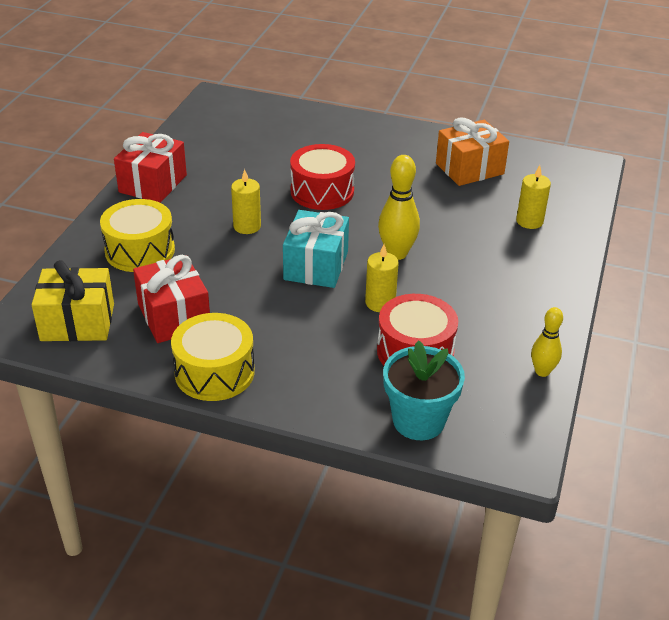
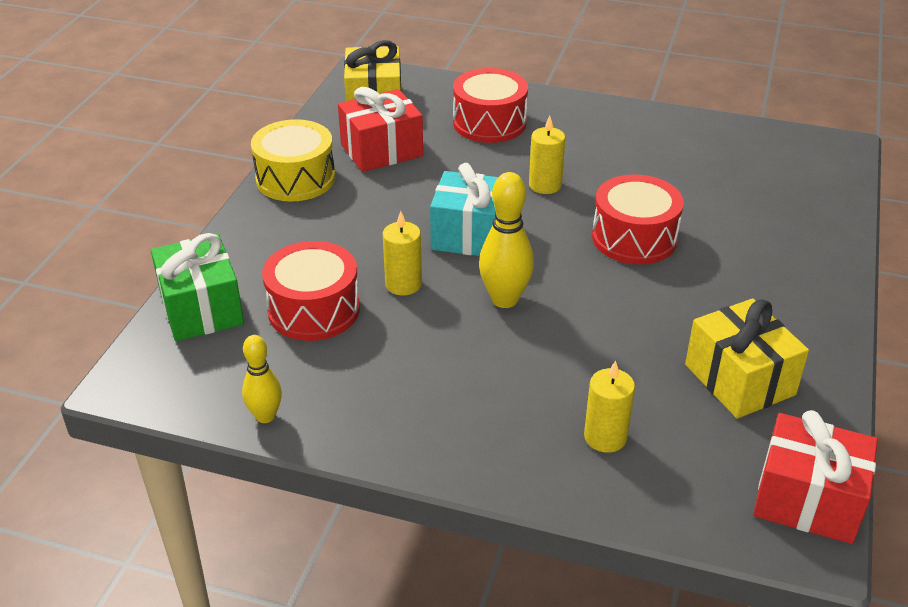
camera: 90 degrees right, 0 degrees up
yellow drum [100,199,175,272] -> red drum [453,68,528,143]
red gift [114,132,187,203] -> red gift moved to [753,410,878,544]
turquoise flower pot [383,340,465,440] -> green gift [151,233,244,341]
orange gift [436,117,509,186] -> yellow gift [685,299,809,419]

